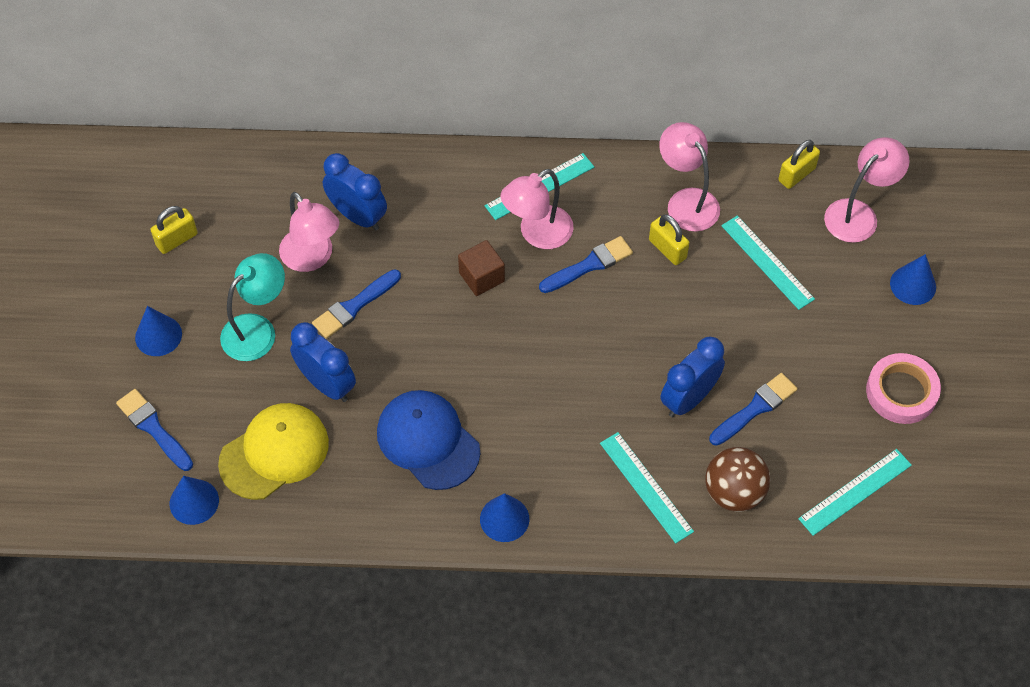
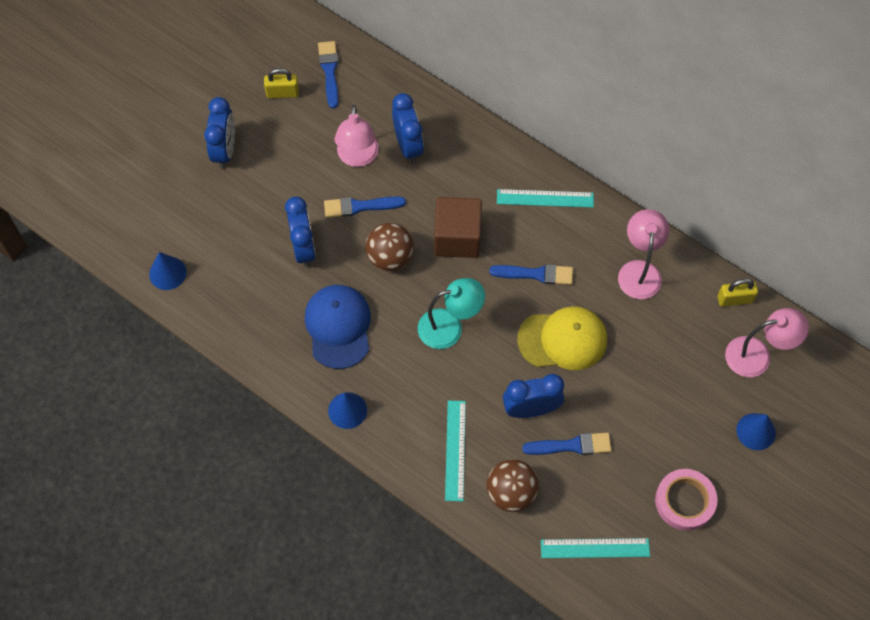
camera: 35 degrees right, 5 degrees up
blue brush [116,389,193,471] -> blue brush moved to [318,41,339,109]
blue cone [135,306,182,356] -> blue clock [204,97,235,168]
yellow cap [218,403,329,500] -> yellow cap moved to [517,306,607,370]
turquoise lamp [220,253,285,361] -> turquoise lamp moved to [418,278,485,349]
brown cube [458,240,505,296] -> brown cube [434,197,482,258], size x1.61
pink lamp [501,169,574,249] -> none
yellow padlock [649,214,689,265] -> none
turquoise ruler [721,215,815,310] -> none
none -> brown ball [365,223,414,271]

